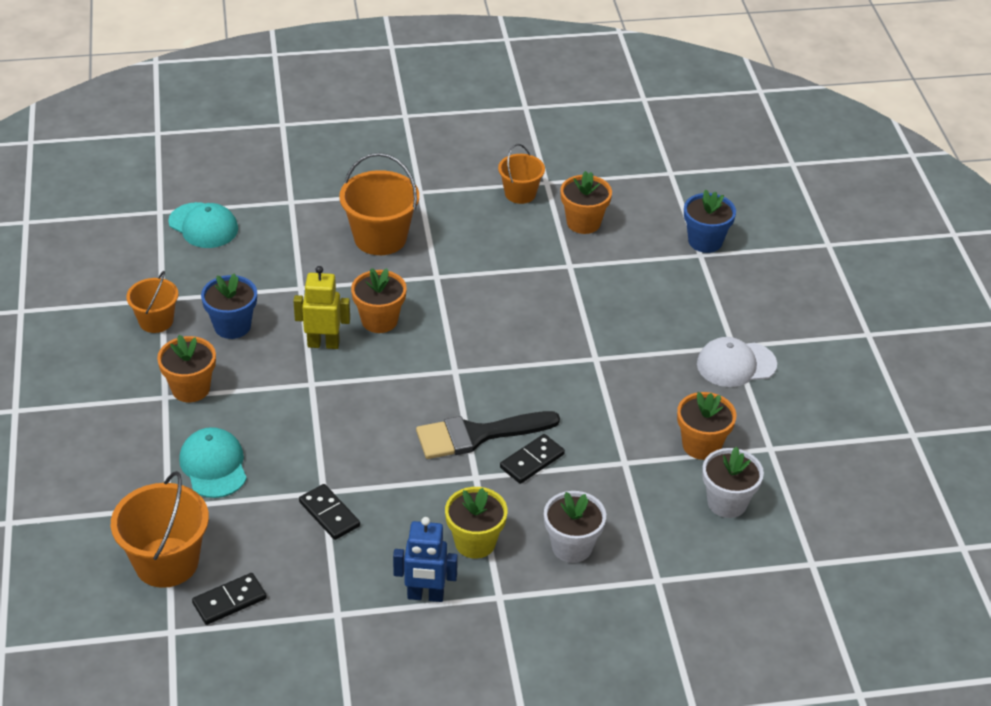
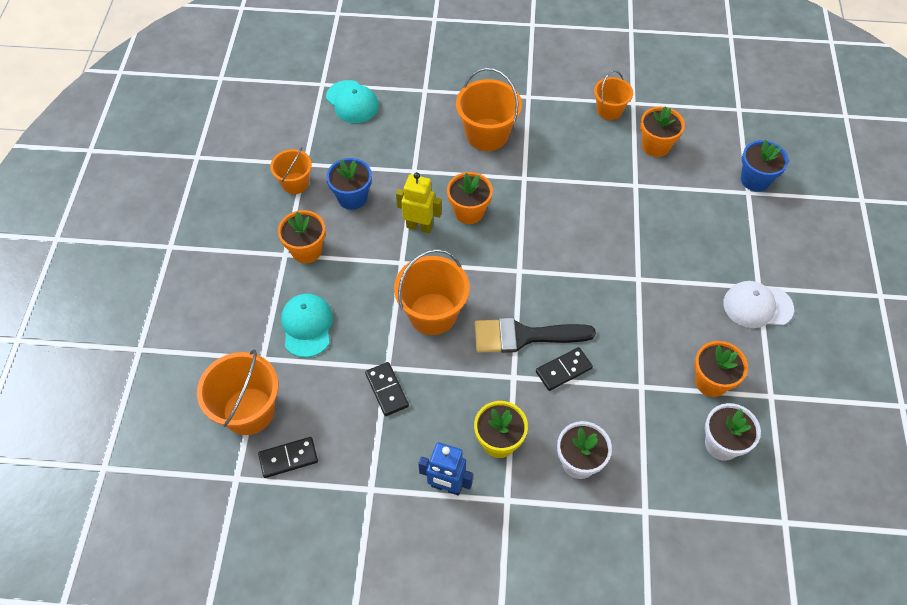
camera: 15 degrees right, 15 degrees up
none -> orange bucket [394,249,470,335]

